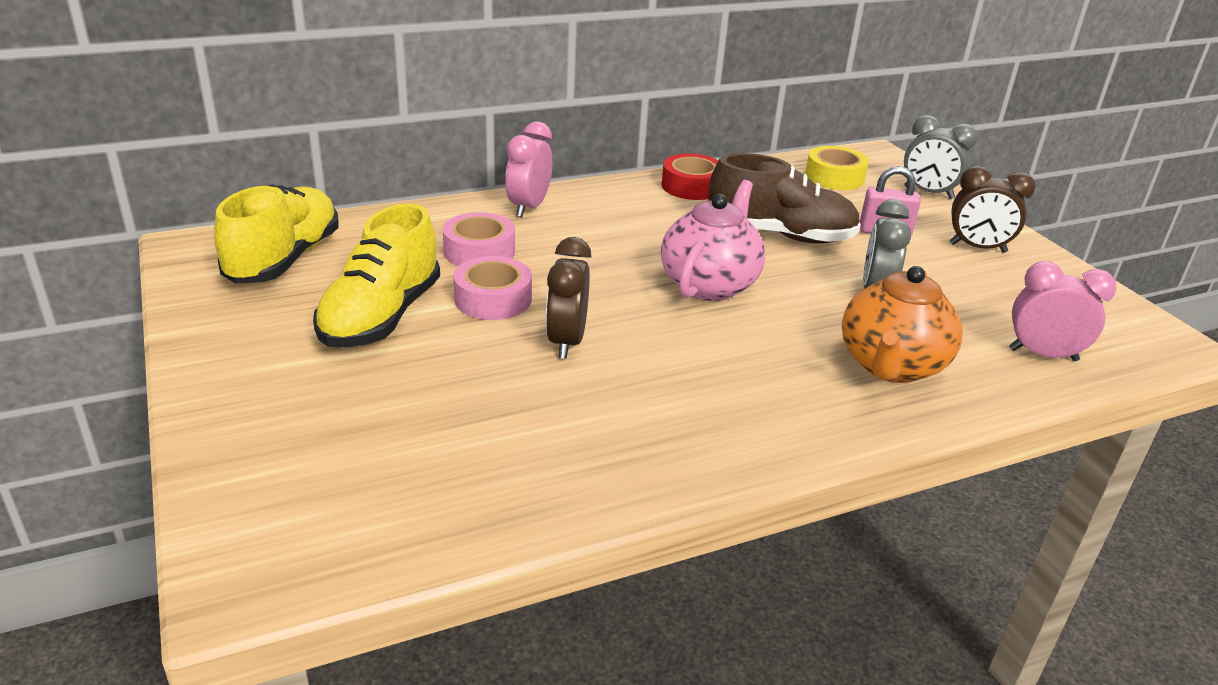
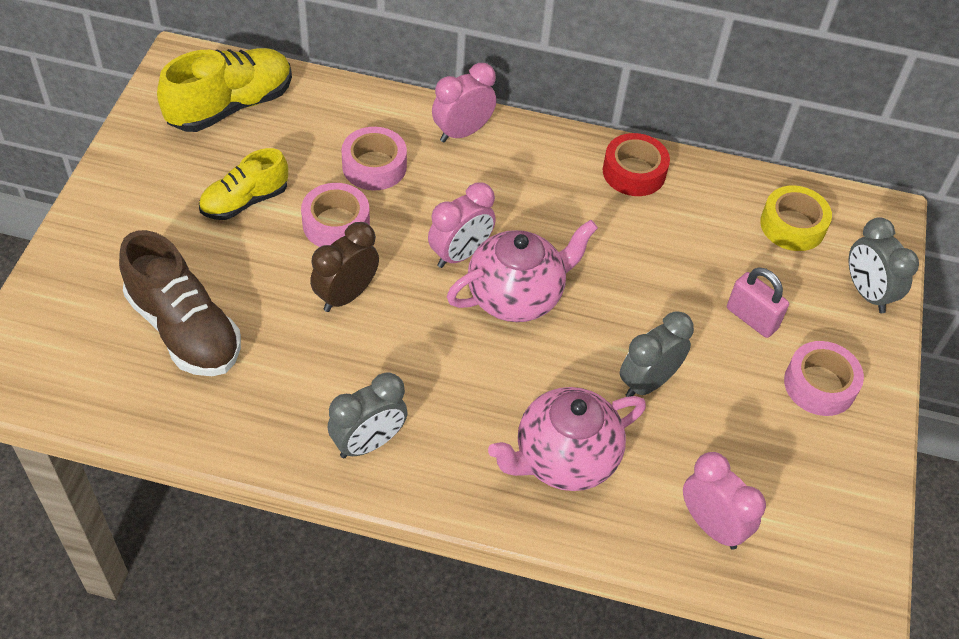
camera: 35 degrees right, 20 degrees up
yellow shoe [313,203,440,348] -> yellow shoe [199,148,288,220], size x0.64
brown shoe [709,153,861,244] -> brown shoe moved to [119,230,241,376]
orange teapot [842,266,963,383] -> pink teapot [488,387,646,491]
brown clock [950,166,1035,253] -> pink tape [784,341,864,416]
none -> grey clock [328,372,408,458]
none -> pink clock [428,182,496,268]

